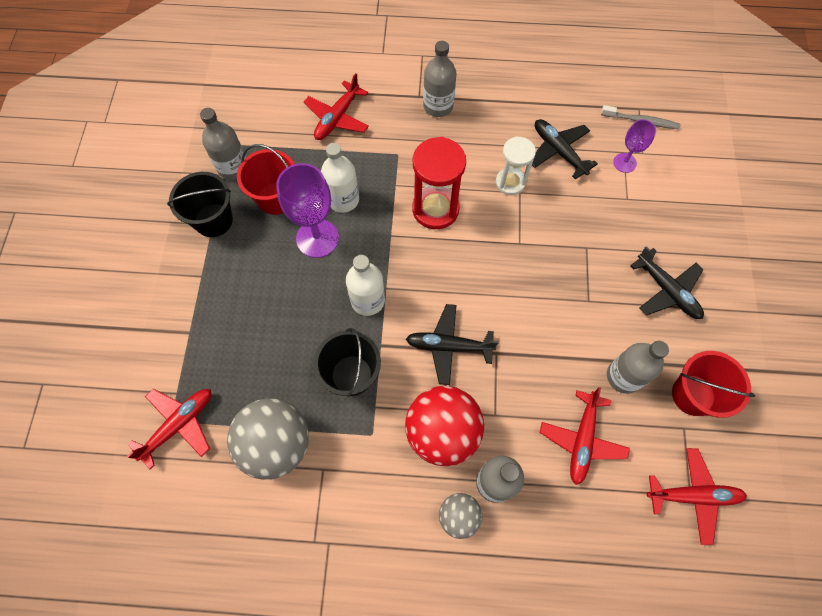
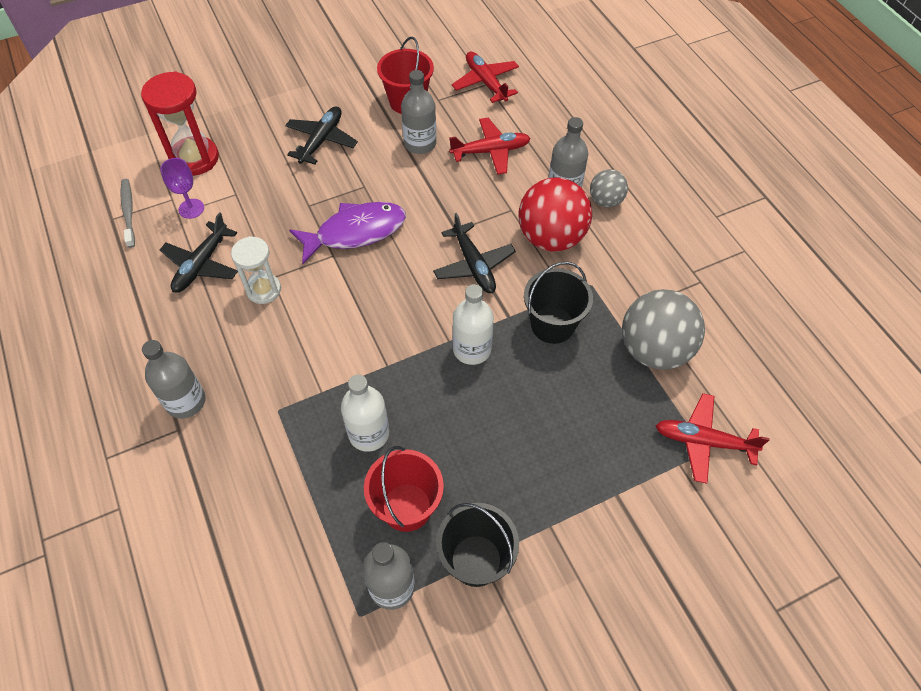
camera: 120 degrees left, 10 degrees down
purple goblet [276,163,339,258] -> none
red plane [304,73,369,140] -> none
red hourglass [412,137,466,229] -> red hourglass moved to [141,71,219,176]
none -> purple fish [289,202,406,264]

